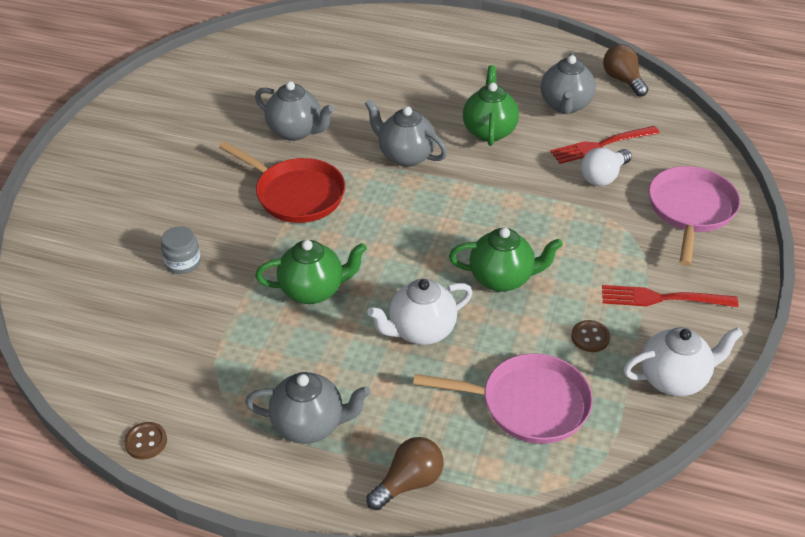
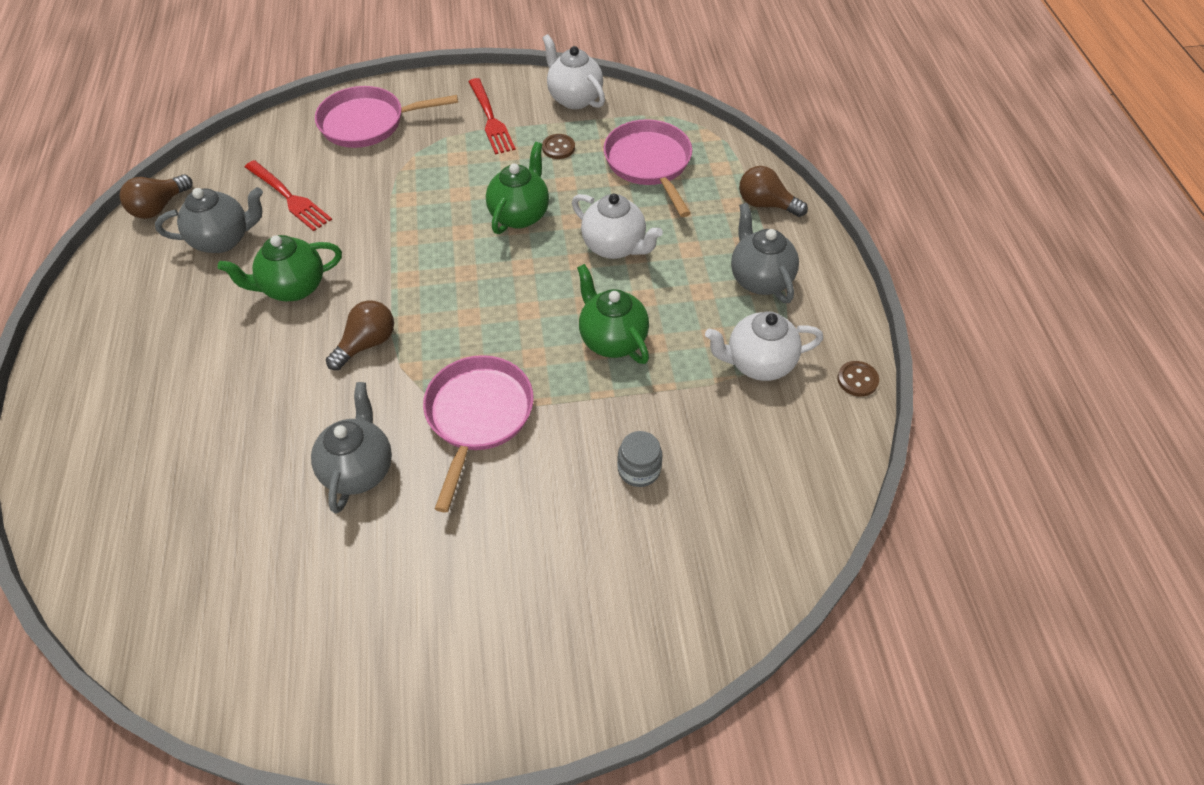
camera: 115 degrees left, 10 degrees up
red pan [219,141,345,223] -> pink pan [423,355,534,512]
grey teapot [365,99,447,167] -> brown light bulb [326,300,394,370]
green teapot [449,228,563,292] -> green teapot turned 45 degrees clockwise [486,142,549,234]
white light bulb [581,148,632,186] -> none
none -> white teapot [705,311,823,381]

